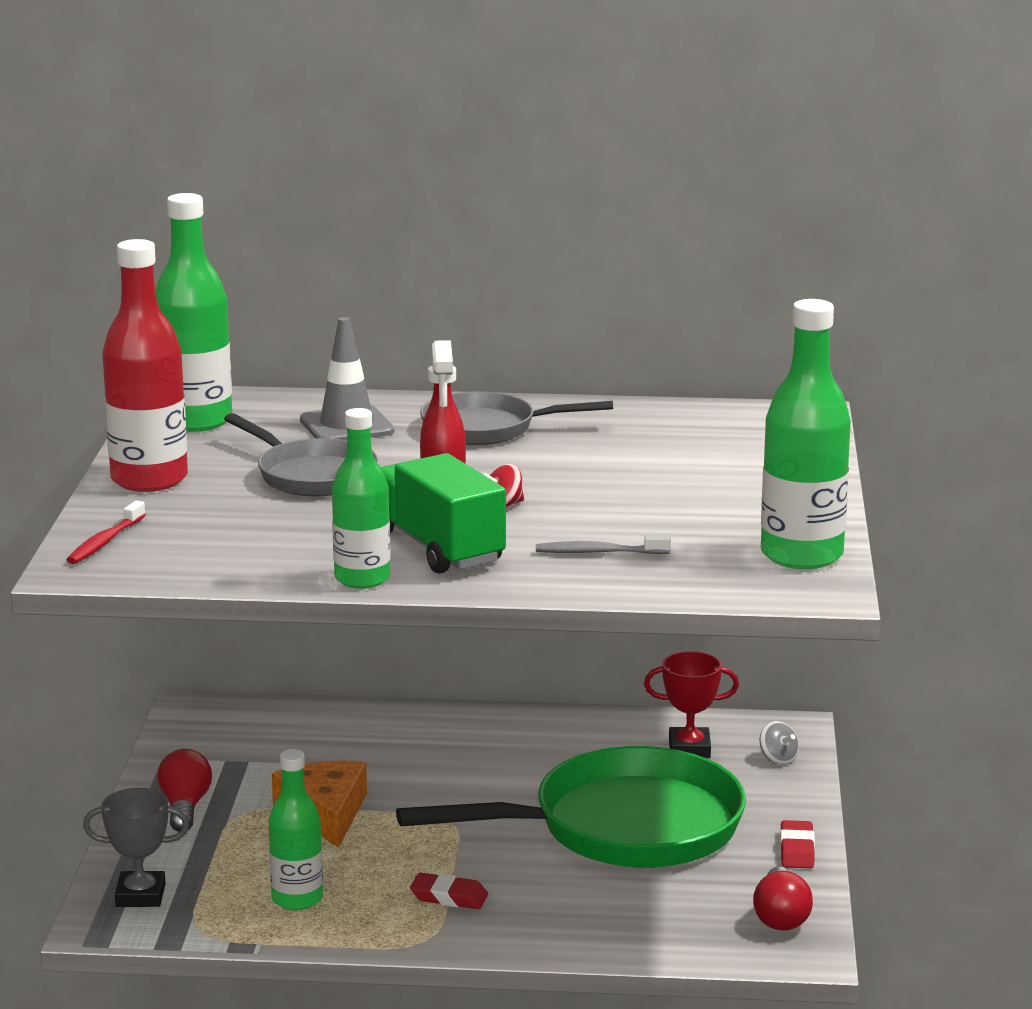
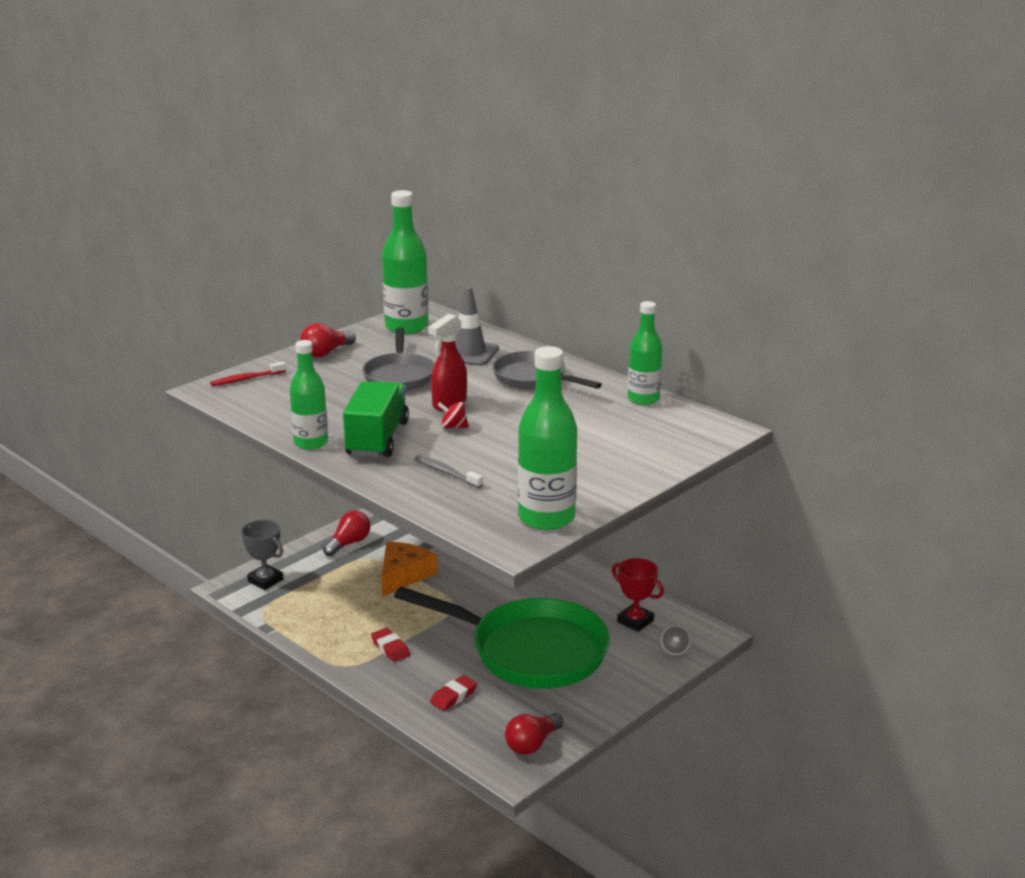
camera: 40 degrees right, 5 degrees up
red bottle [102,239,188,492] -> red light bulb [300,323,356,357]
green bottle [268,749,323,910] -> green bottle moved to [628,301,663,405]
red eraser [780,820,815,868] -> red eraser moved to [430,675,477,711]

